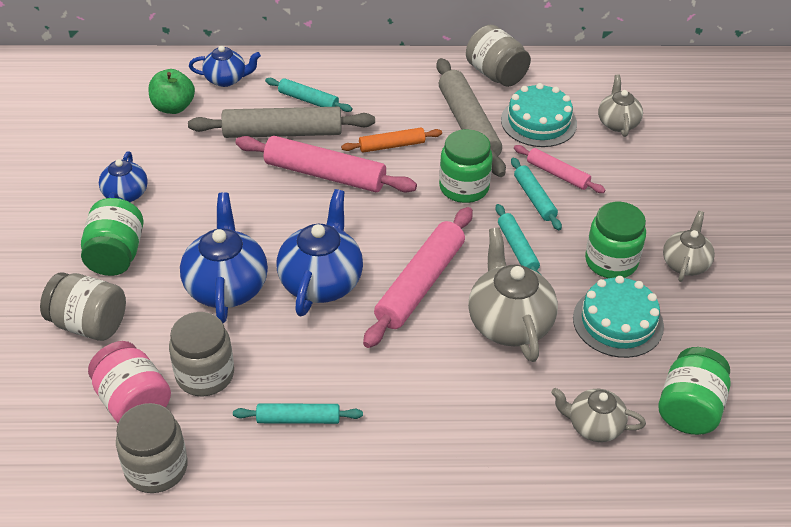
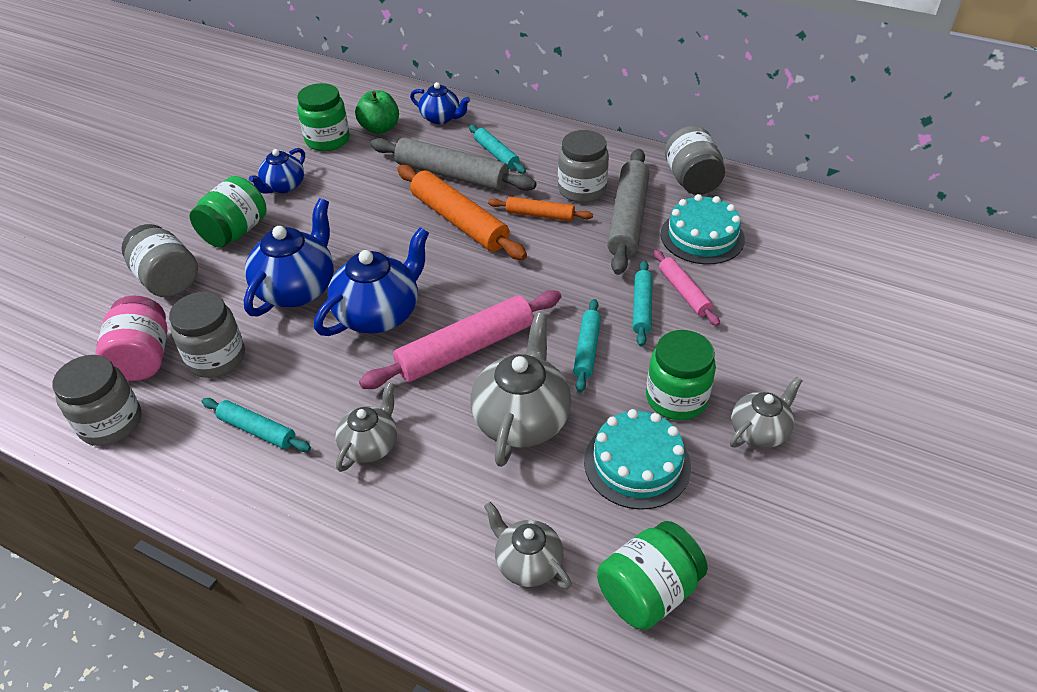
camera: 30 degrees right, 0 degrees up
pink rolling pin [235,136,417,192] -> orange rolling pin [397,165,527,260]
green jar [439,129,493,203] -> green jar moved to [297,83,350,151]
grey teapot [598,74,643,137] -> grey teapot moved to [335,382,397,472]
none -> grey jar [558,130,609,203]

